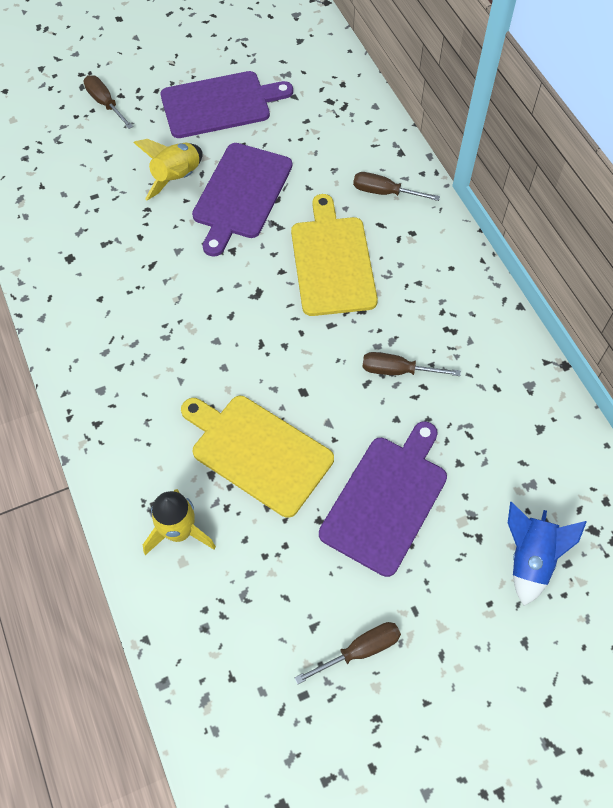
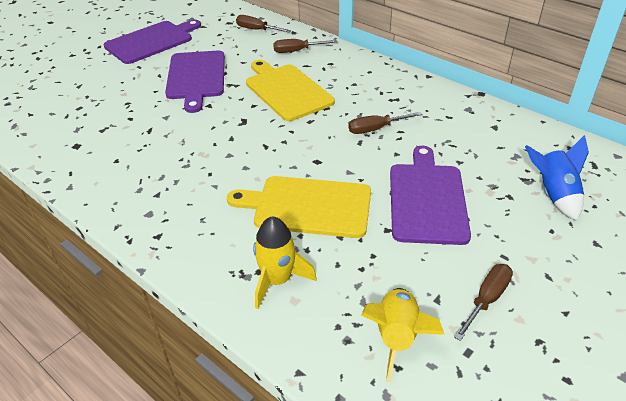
camera: 25 degrees left, 20 degrees down
brown screwdriver [84,75,133,129] -> brown screwdriver moved to [236,15,291,32]
yellow rocket [133,139,203,200] -> yellow rocket moved to [361,288,445,382]

